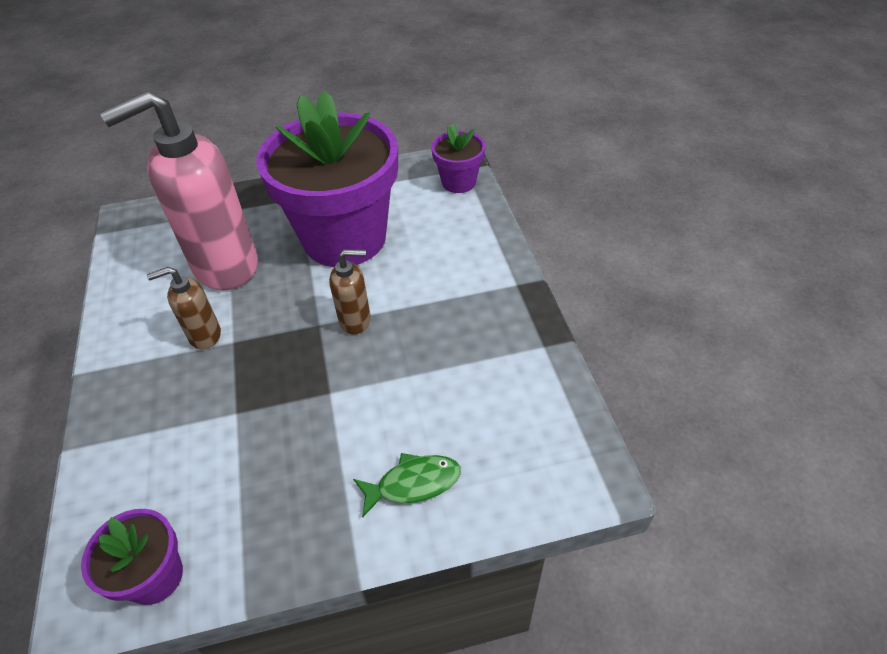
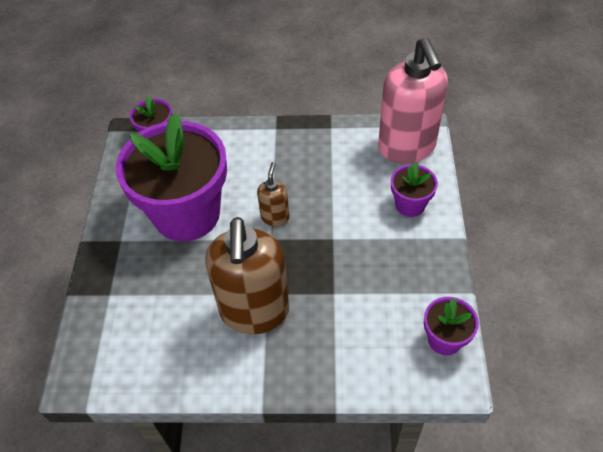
camera: 75 degrees left, 5 degrees up
pink soap dispenser [100,91,258,290] -> pink soap dispenser moved to [378,37,448,164]
brown soap dispenser [147,267,221,350] -> brown soap dispenser [205,217,289,334], size x2.18
green fish [353,453,461,517] -> purple flower pot [391,162,438,217]

